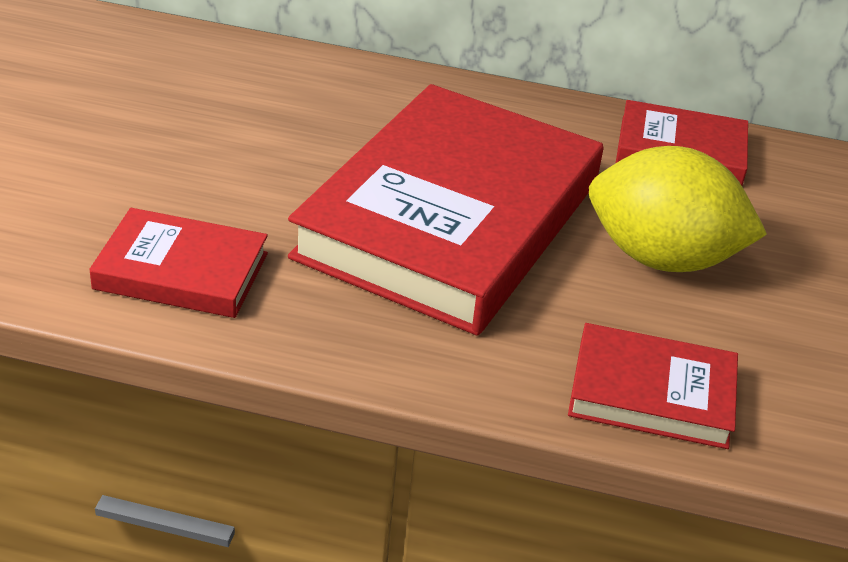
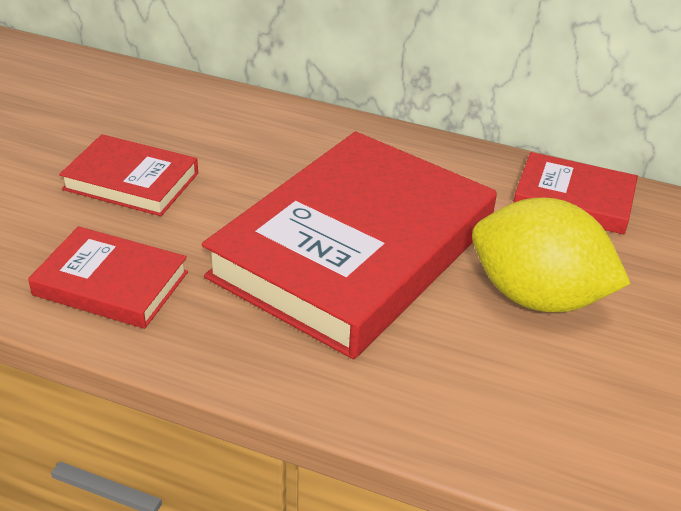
camera: 10 degrees right, 0 degrees up
red book [568,323,738,449] -> red book moved to [59,134,198,216]

